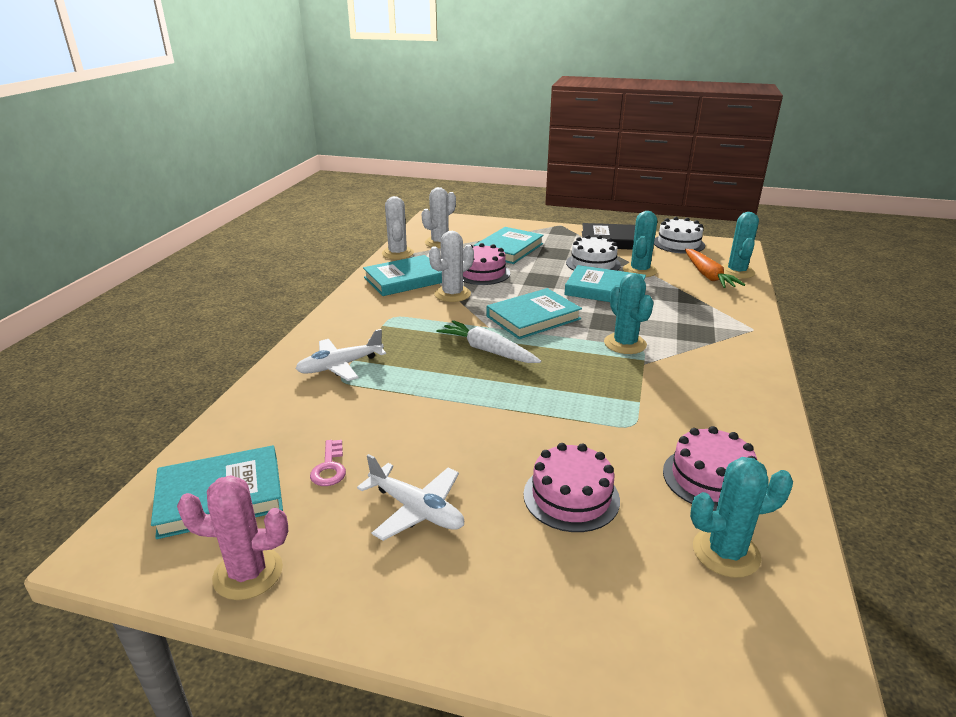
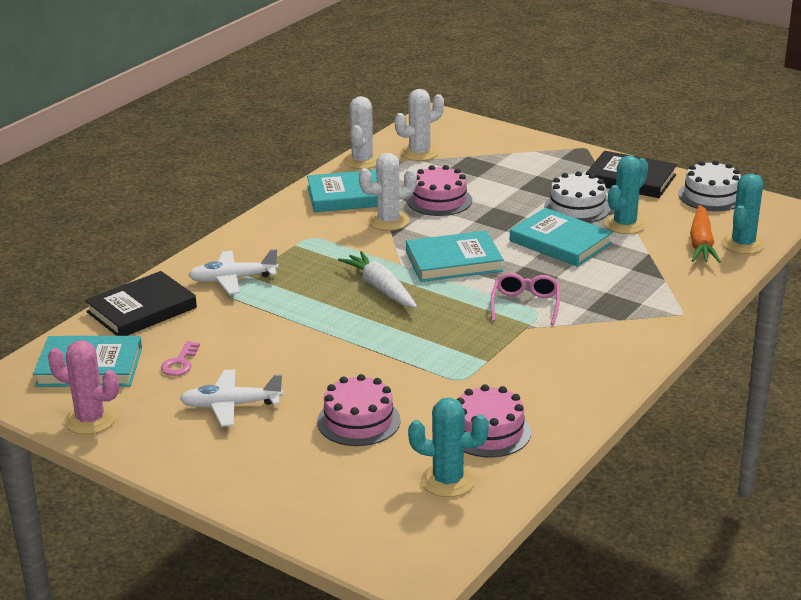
camera: 20 degrees right, 0 degrees up
white plane [357,454,464,541] -> white plane turned 120 degrees clockwise [180,369,283,427]
turquoise book [474,227,544,264] -> none
turquoise cactus [604,273,654,354] -> pink glasses [490,273,560,325]
none -> black book [85,271,197,336]

